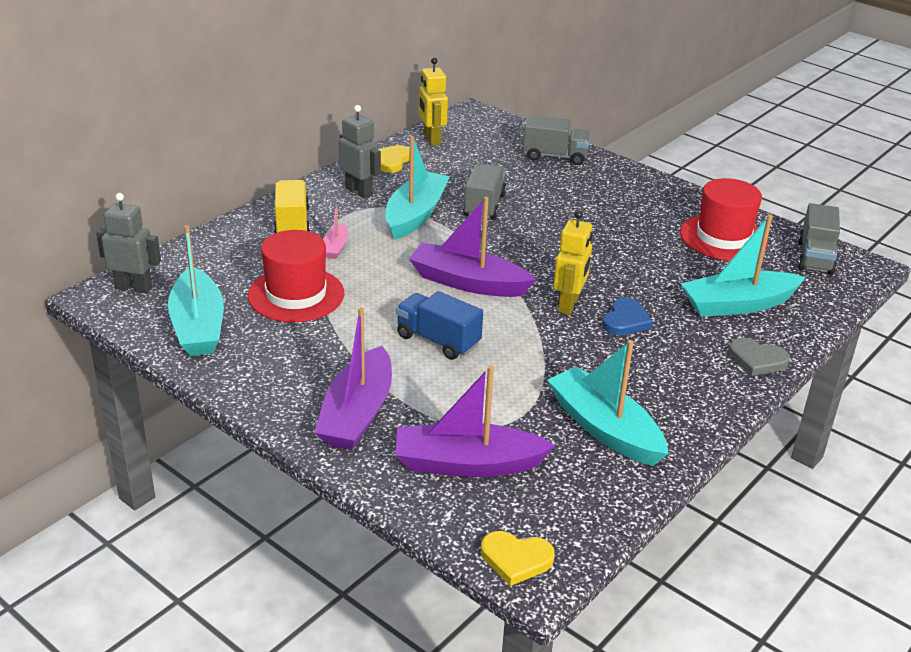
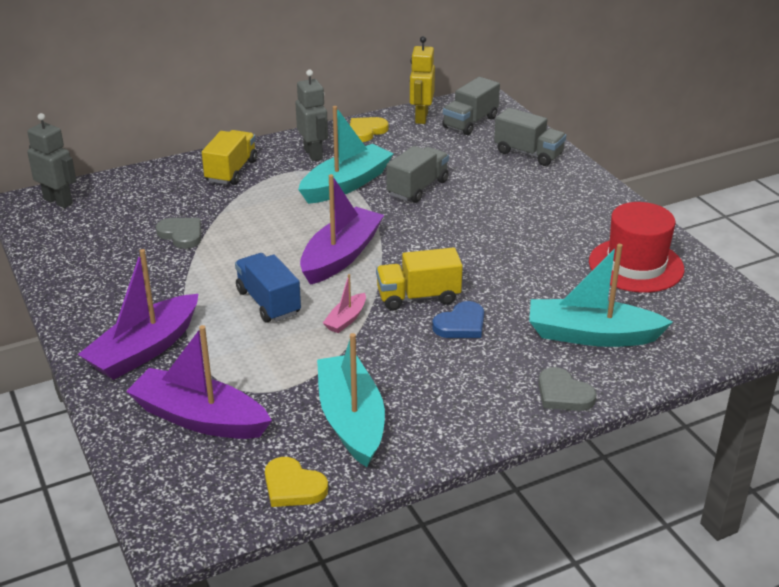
camera: 25 degrees right, 0 degrees up
turquoise boat [168,225,224,356] -> none
red hat [248,230,344,322] -> grey heart [156,218,201,249]
pink boat [324,205,348,259] -> pink boat moved to [323,274,366,333]
purple boat [409,197,536,297] -> purple boat turned 75 degrees clockwise [300,174,384,285]
yellow heart [481,531,555,586] -> yellow heart moved to [265,457,328,507]
yellow robot [553,210,593,315] -> yellow truck [376,247,463,311]
grey truck [798,203,840,275] -> grey truck moved to [442,77,500,135]

